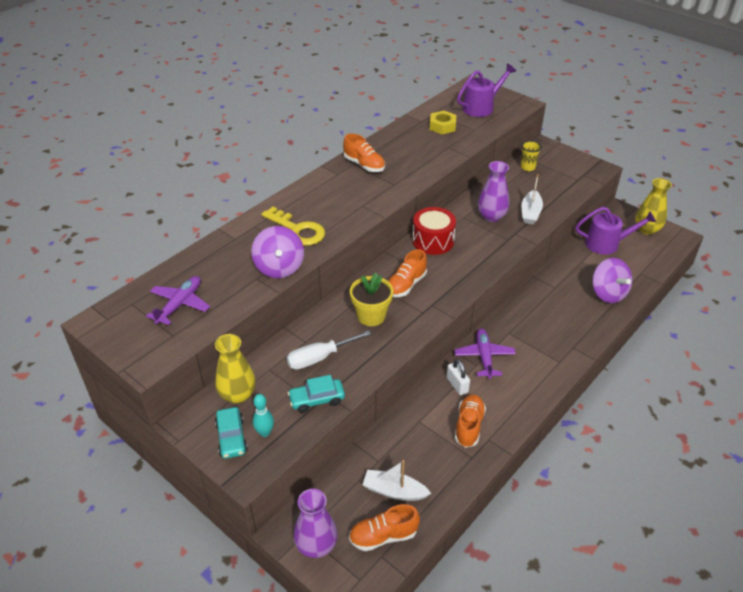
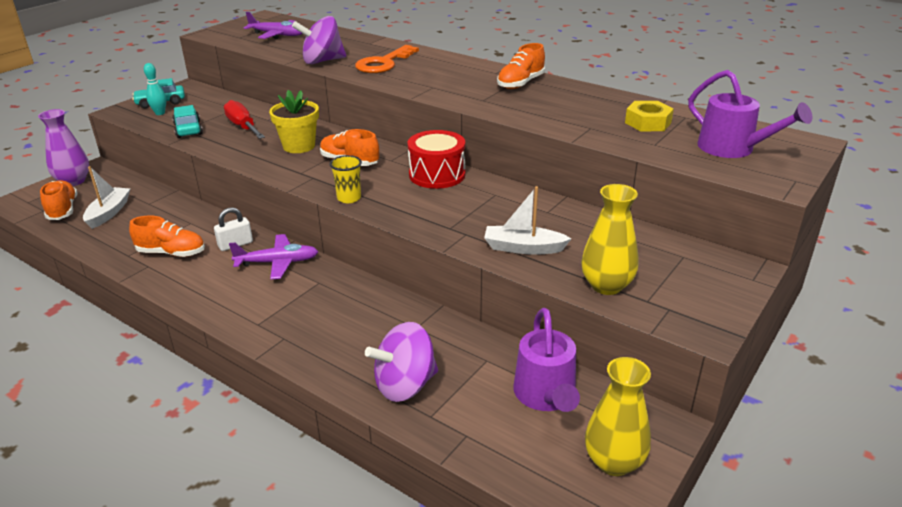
camera: 85 degrees right, 10 degrees down
yellow vase [215,334,256,404] -> yellow vase moved to [581,184,638,295]
yellow key [262,207,325,246] -> orange key [355,45,419,73]
white screwdriver [287,330,371,370] -> red screwdriver [224,100,265,139]
purple vase [478,161,509,222] -> none
yellow cup [521,141,542,171] -> yellow cup moved to [330,155,362,203]

